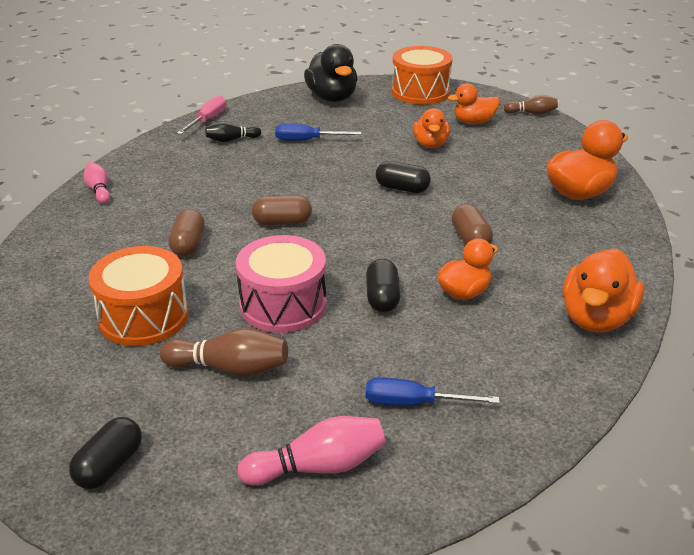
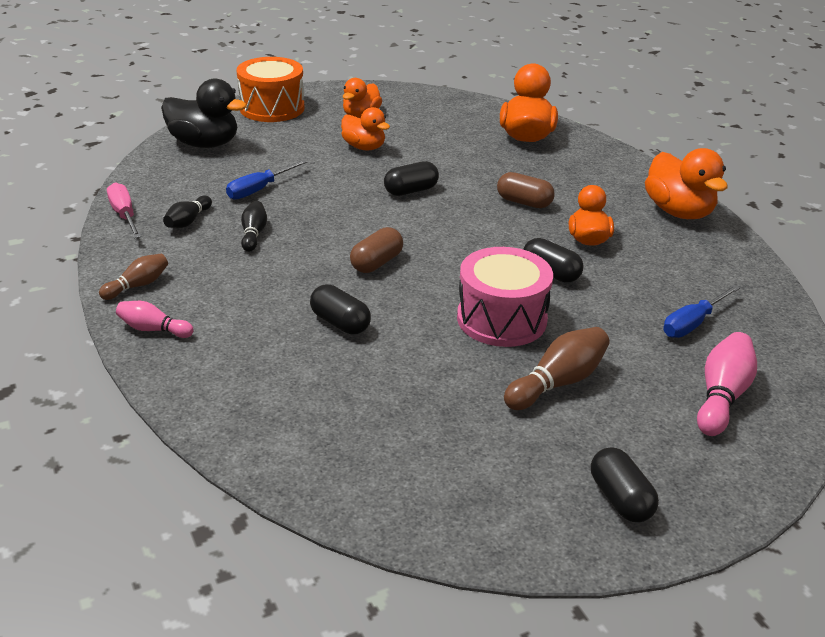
camera: 50 degrees left, 0 degrees up
orange drum [89,246,188,346] -> none
brown capsule [169,209,205,257] -> black capsule [310,284,371,334]
brown bowling pin [504,95,558,115] -> brown bowling pin moved to [99,254,168,300]
none -> black bowling pin [241,201,267,252]

